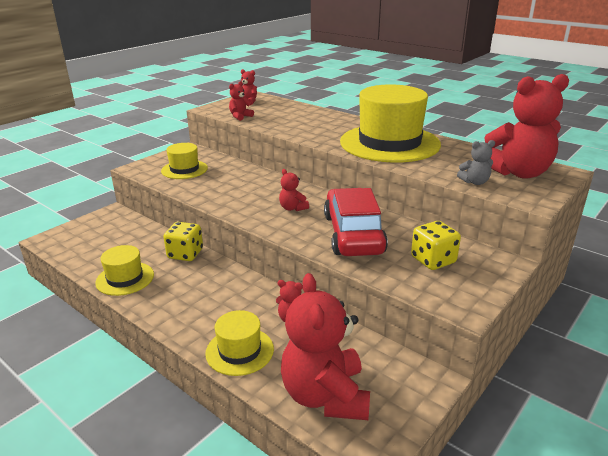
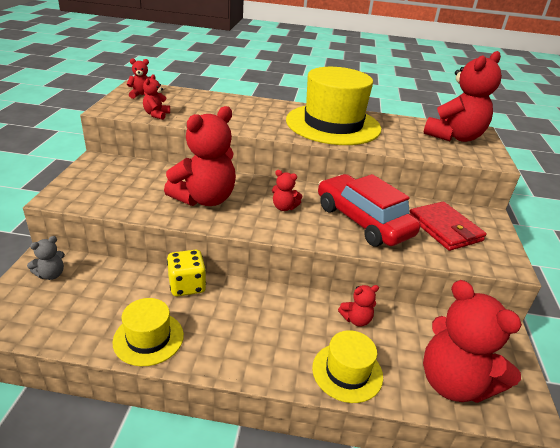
camera: 35 degrees left, 5 degrees up
yellow hat [161,143,208,179] -> none
yellow dice [411,221,461,270] -> red wallet [410,202,487,251]
grey teddy bear [457,140,495,185] -> grey teddy bear moved to [27,236,65,280]
none -> red teddy bear [164,106,236,206]

